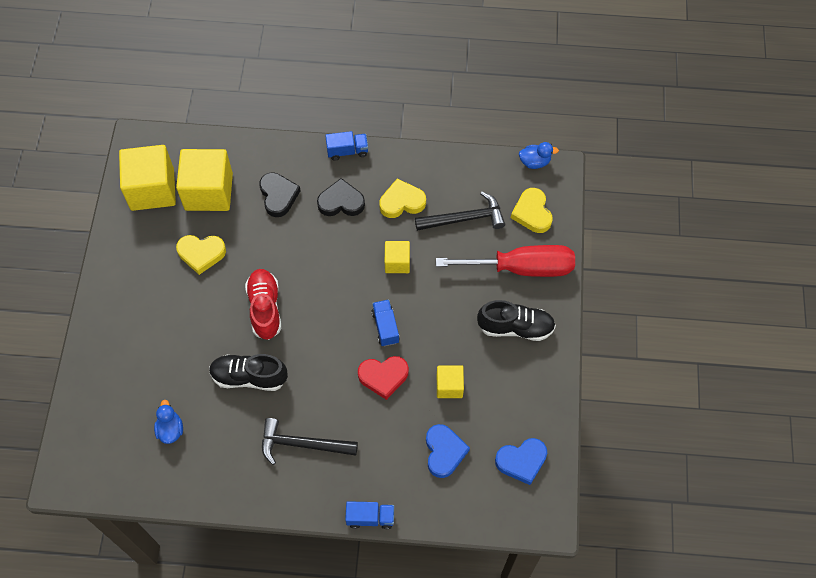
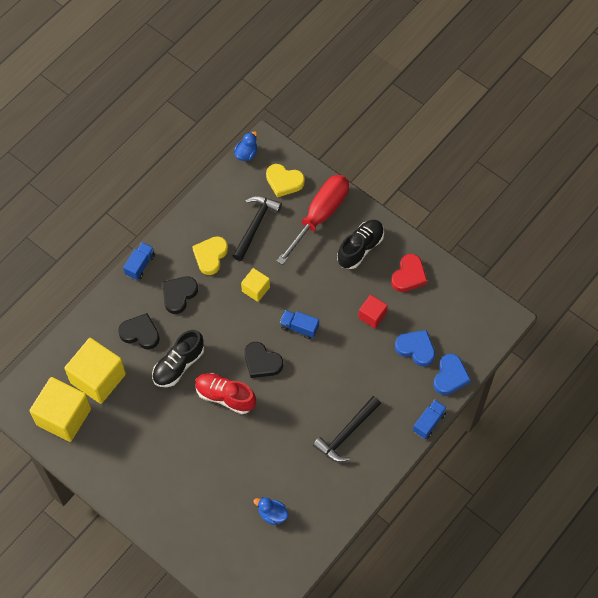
camera: 55 degrees left, 0 degrees up
yellow heart [176,235,226,275] -> none
black shoe [209,354,288,391] -> black shoe moved to [152,330,204,387]
red heart [358,356,409,400] -> red heart moved to [391,254,427,292]
yellow cube [437,366,464,398] -> red cube [358,295,388,329]
blue heart [495,438,547,485] -> blue heart moved to [433,354,471,395]
none -> black heart [245,342,283,378]

